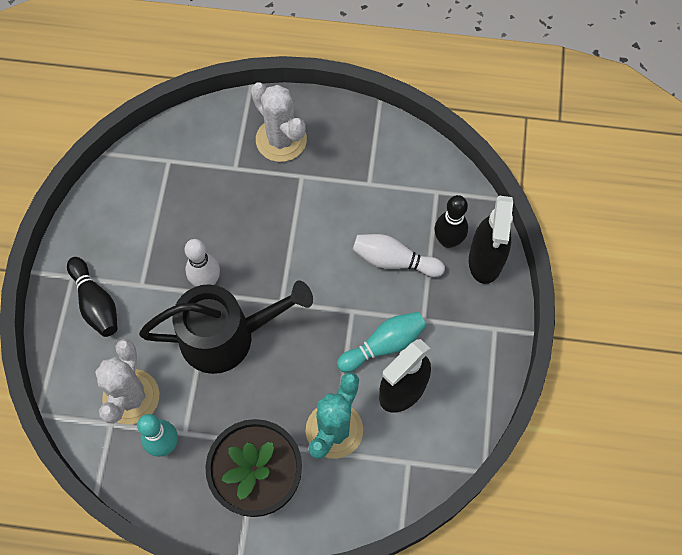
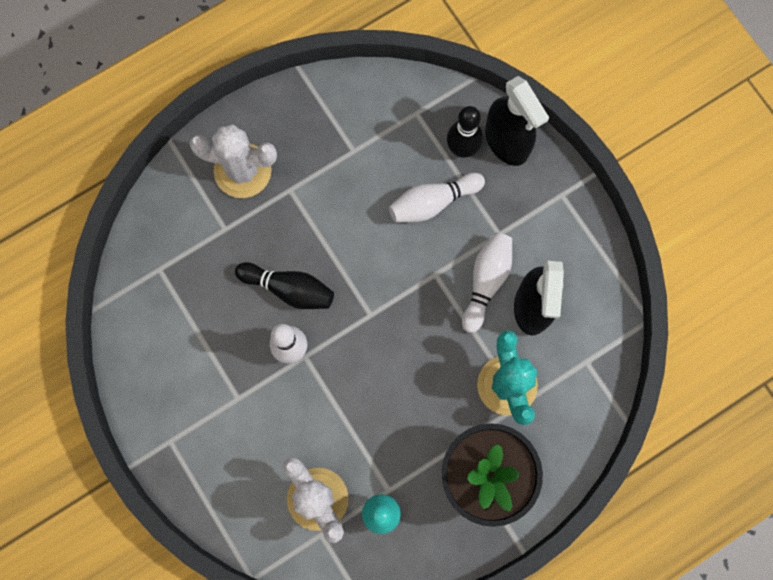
camera: 40 degrees left, 10 degrees up
black bowling pin [67,257,118,337] -> black bowling pin moved to [235,262,334,309]
black watering can [139,280,313,374] -> none
turquoise bowling pin [337,312,427,372] -> white bowling pin [462,232,512,333]

